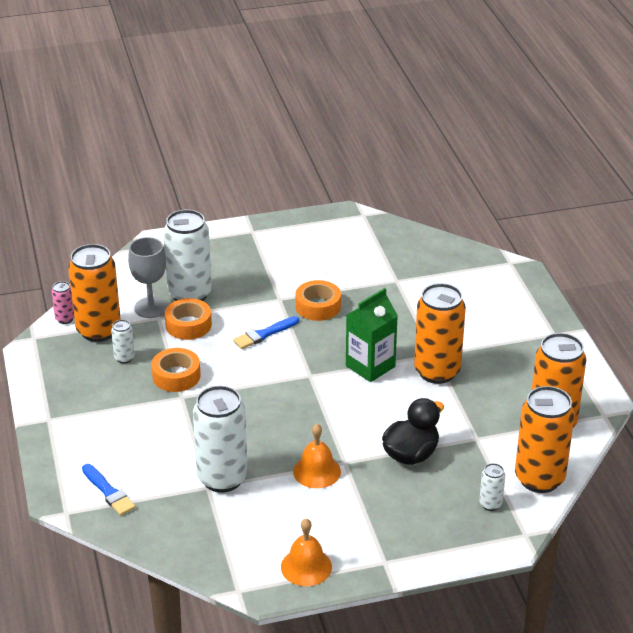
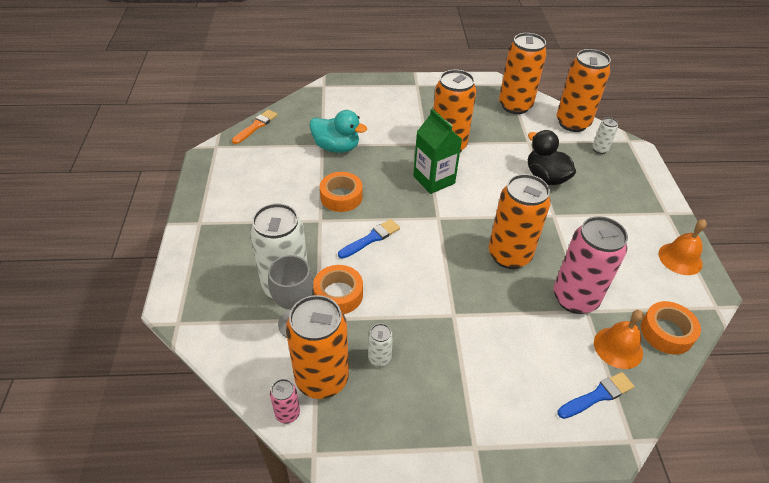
camera: 80 degrees left, 10 degrees up
orange tape [151,348,201,392] -> orange tape moved to [641,301,701,355]
white can [193,386,248,493] -> pink can [553,216,628,314]
blue brush [233,316,299,349] -> blue brush turned 105 degrees counterclockwise [338,219,400,259]
orange bell [293,424,341,488] -> orange bell moved to [594,310,643,369]
none -> orange brush [232,110,278,144]
none -> turquoise duck [309,110,367,153]
none -> orange can [488,174,551,269]

